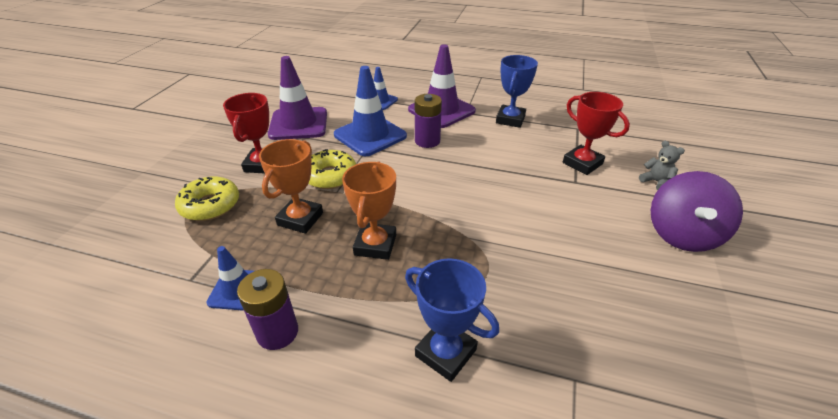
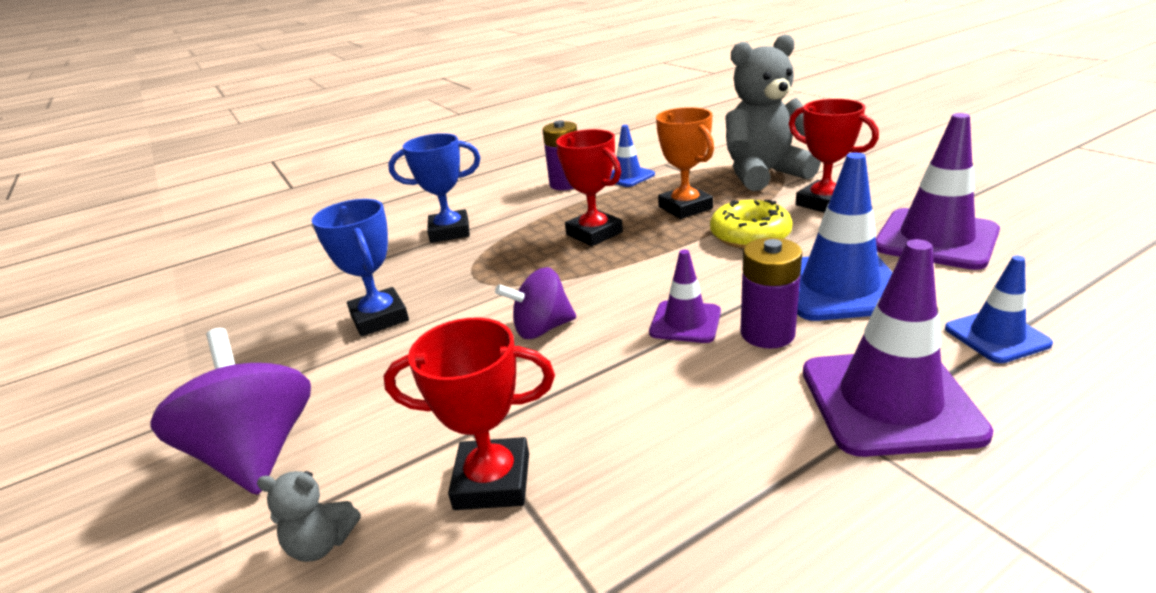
camera: 135 degrees right, 10 degrees down
yellow donut [175,176,239,221] -> grey teddy bear [725,34,821,191]
orange trophy [342,162,396,260] -> red trophy [556,129,623,246]
blue trophy [496,55,538,128] -> blue trophy moved to [312,199,409,337]
none -> purple spinning top [495,267,576,339]
none -> purple traffic cone [649,249,721,343]

